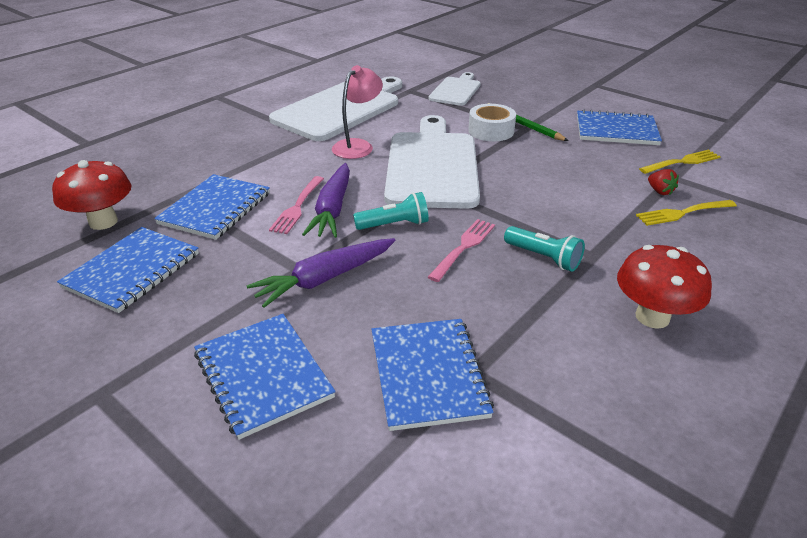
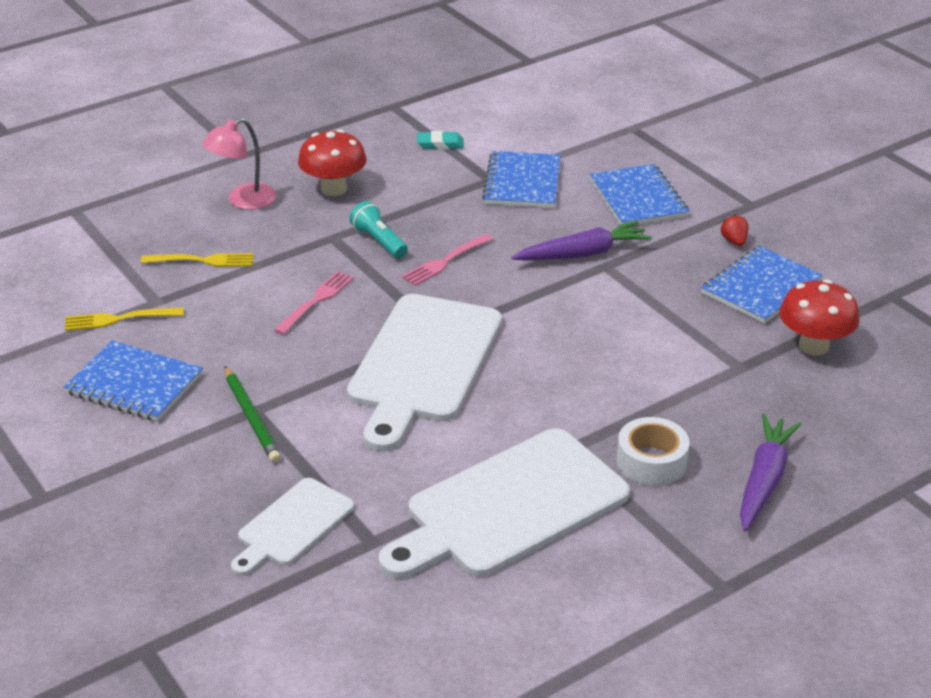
camera: 165 degrees left, 0 degrees up
blue notebook [154,174,270,240] -> none
pink fork [269,176,324,234] -> pink fork moved to [274,271,354,335]
purple carrot [302,163,350,238] -> purple carrot moved to [740,414,801,531]
pink lamp [332,65,383,159] -> pink lamp moved to [202,118,276,210]
turquoise flashlight [353,192,429,230] -> none
white tape [468,104,516,141] -> white tape moved to [617,417,690,486]
red strawberry [648,169,679,195] -> red strawberry moved to [720,215,749,246]
none -> turquoise eraser [417,131,464,149]

